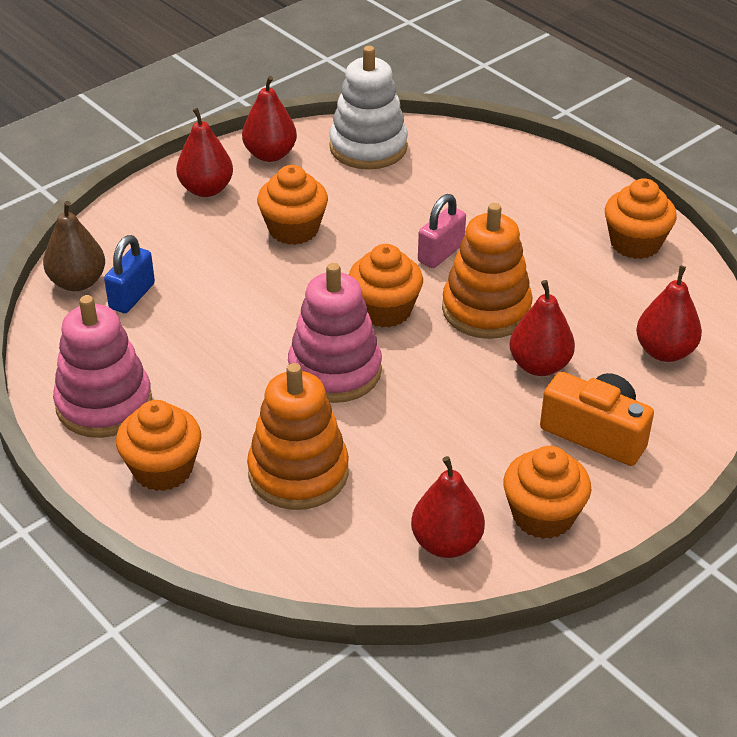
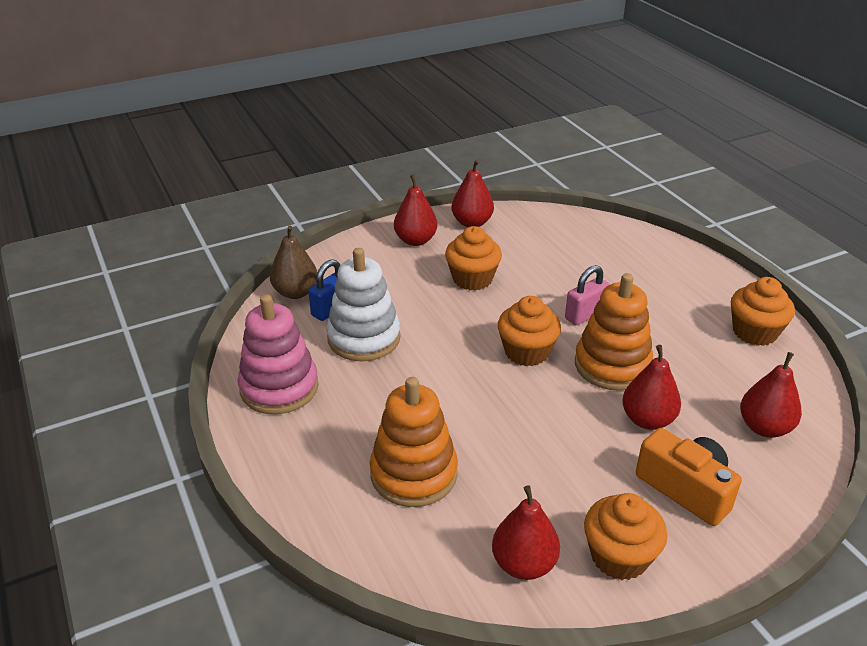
camera: 15 degrees right, 5 degrees down
orange cupcake [116,400,201,491] -> none
pink stacking toy [288,263,382,403] -> none
white stacking toy [329,46,408,170] -> white stacking toy moved to [326,248,401,361]

